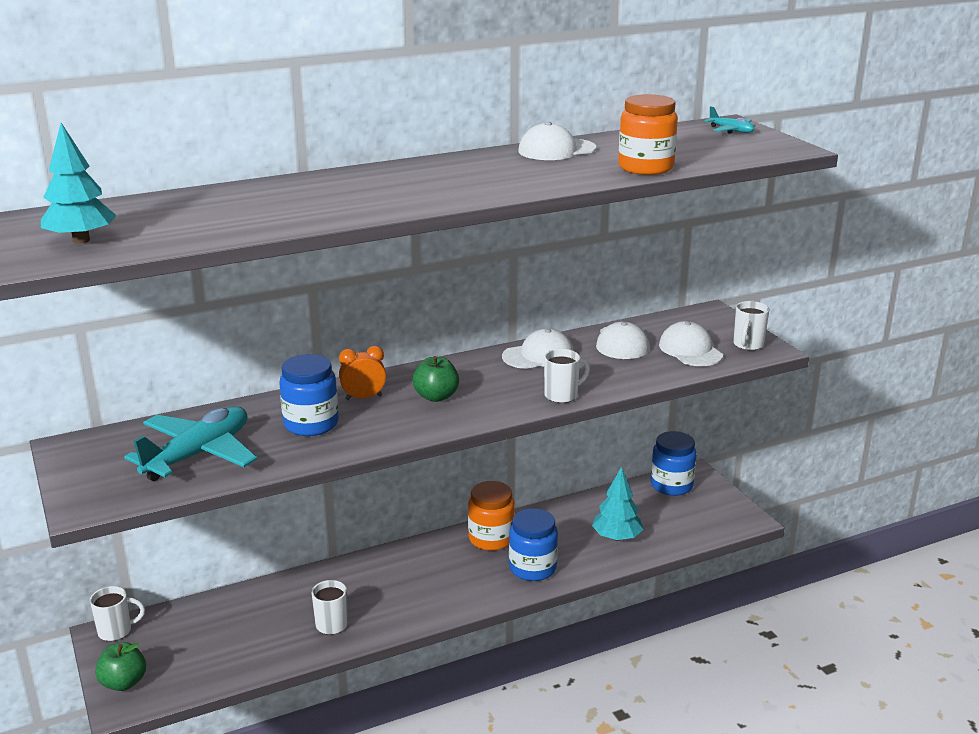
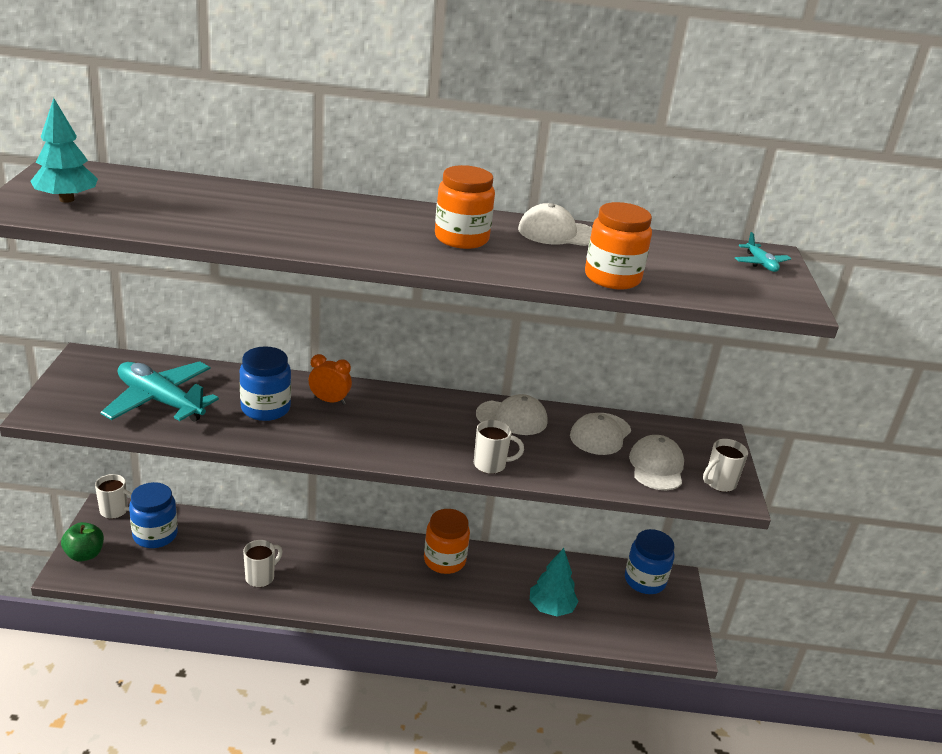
camera: 25 degrees right, 5 degrees up
turquoise plane [124,406,257,481] -> turquoise plane turned 120 degrees counterclockwise [100,361,219,422]
green apple [412,356,459,402] -> none
blue jar [509,508,558,581] -> blue jar moved to [129,482,178,548]
none -> orange jar [435,165,495,249]

